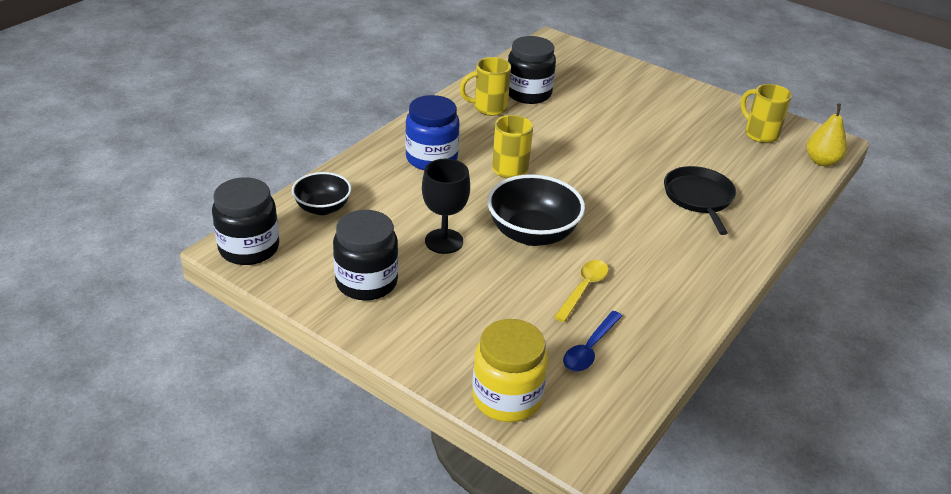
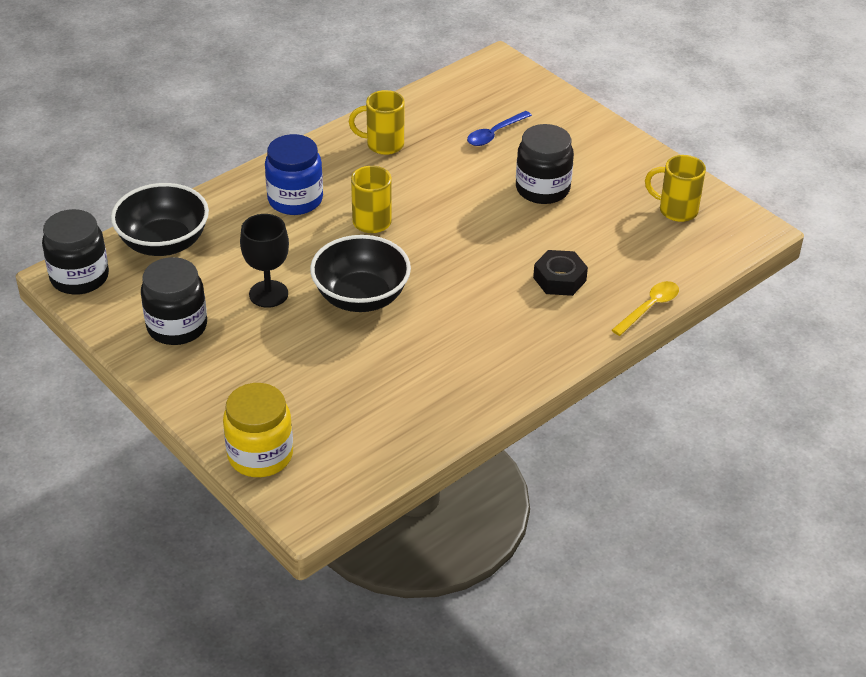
camera: 15 degrees right, 5 degrees up
black bowl [292,172,351,215] -> black bowl [111,183,209,256], size x1.61
black jar [508,36,556,104] -> black jar moved to [516,124,574,204]
yellow spoon [554,260,608,322] -> yellow spoon moved to [612,281,679,336]
blue spoon [563,311,622,371] -> blue spoon moved to [467,111,532,146]
black pan [664,166,736,235] -> black nut [533,250,588,296]
yellow mug [741,84,792,143] -> yellow mug turned 45 degrees counterclockwise [645,155,706,222]
yellow pear [806,104,847,166] -> none

